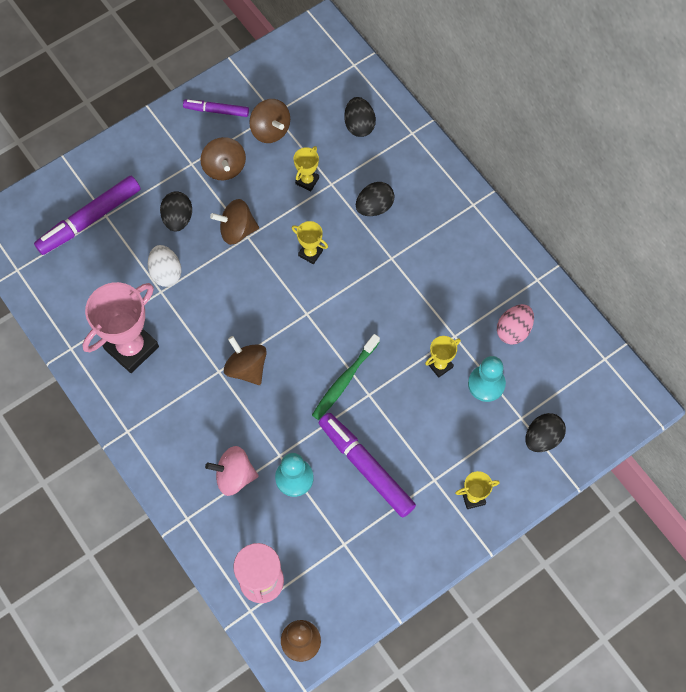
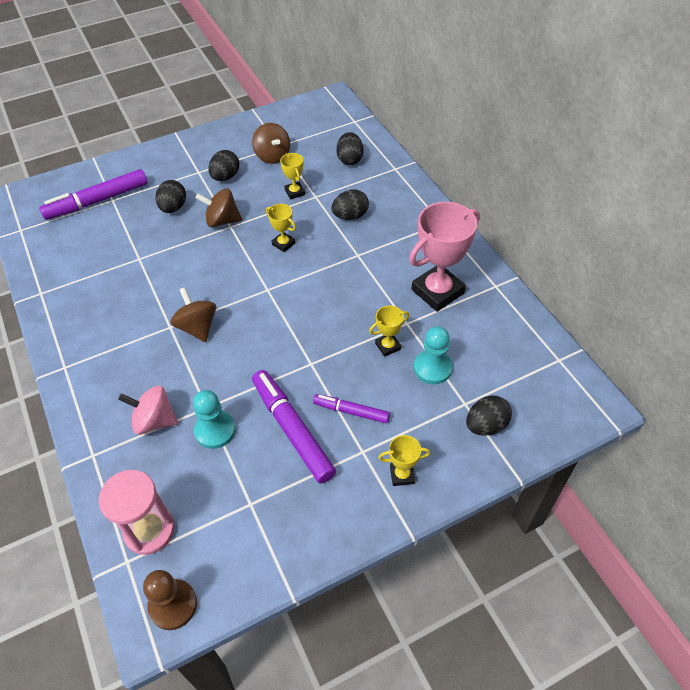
camera: 10 degrees right, 15 degrees down
pink trophy [82,282,159,373] -> pink trophy moved to [409,202,480,312]
white egg [148,245,182,287] -> none
purple marker [183,100,249,117] -> purple marker moved to [313,394,390,423]
brown spinning top [200,137,246,180] -> black egg [208,150,239,181]
yellow trophy [294,146,319,191] -> yellow trophy turned 60 degrees counterclockwise [280,153,305,199]
green toothbrush [312,334,380,420] -> none
pink egg [497,304,534,345] -> none

